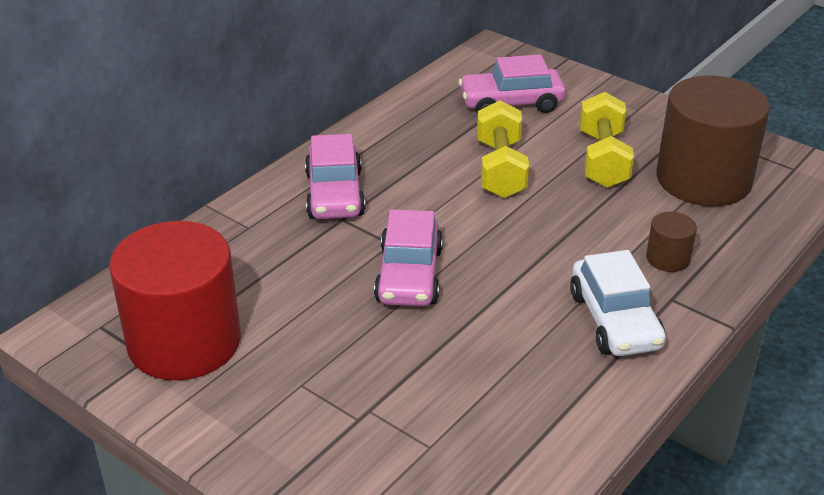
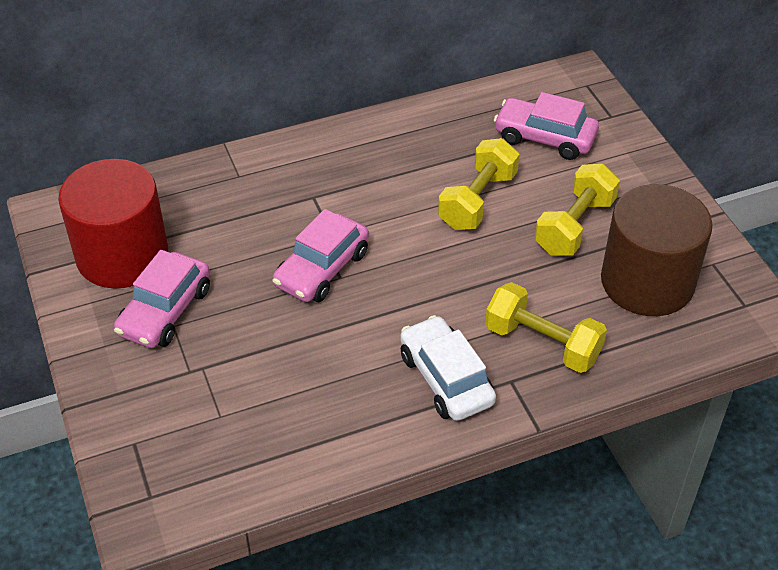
camera: 30 degrees right, 10 degrees up
pink car [305,134,365,219] -> pink car moved to [114,250,210,348]
white car [570,250,666,356] -> white car turned 135 degrees clockwise [400,315,496,421]
brown cylinder [646,212,697,272] -> yellow dumbbell [485,282,607,373]

